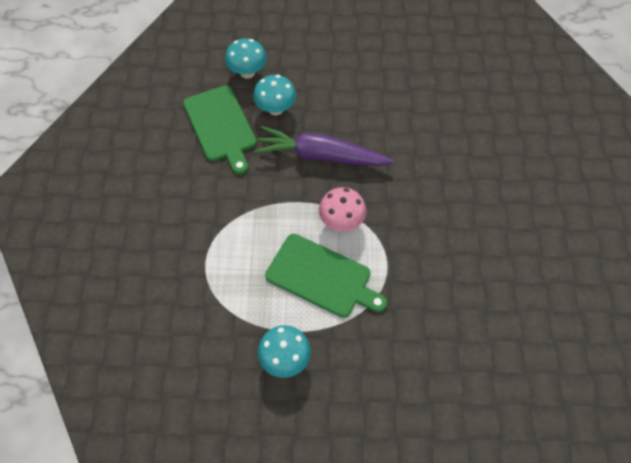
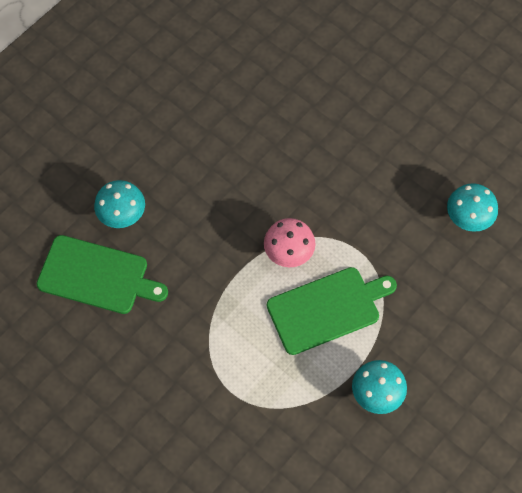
camera: 50 degrees left, 5 degrees up
turquoise mushroom [225,38,267,79] -> turquoise mushroom moved to [447,183,498,232]
purple carrot [254,126,394,166] -> none

